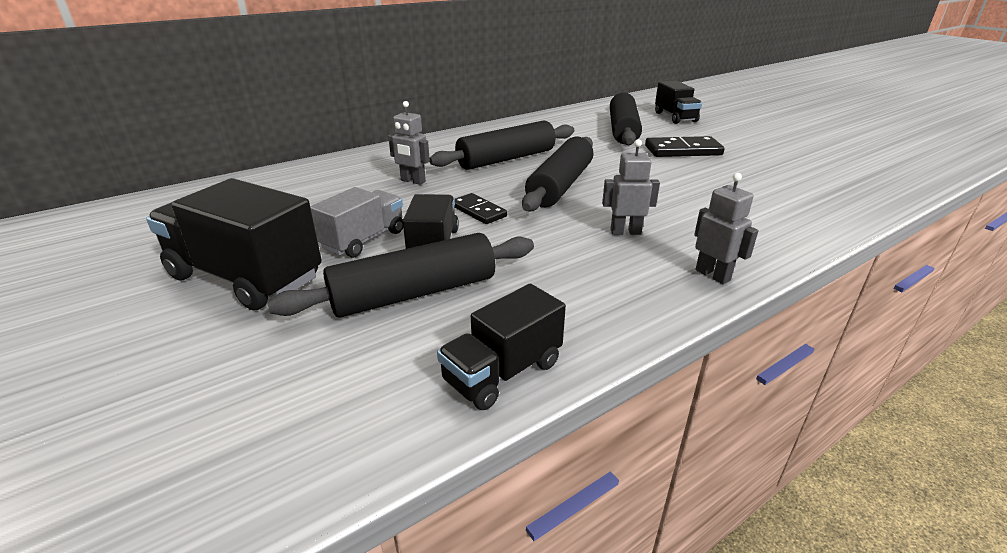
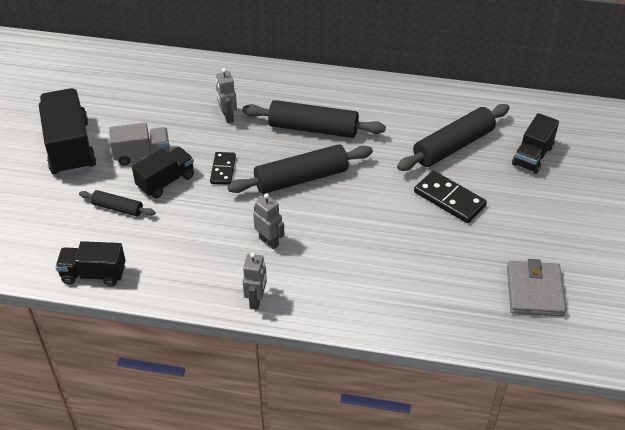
camera: 45 degrees right, 15 degrees up
black rolling pin [267,233,534,318] -> black rolling pin [79,190,155,216], size x0.53
none -> grey wallet [507,259,566,317]

